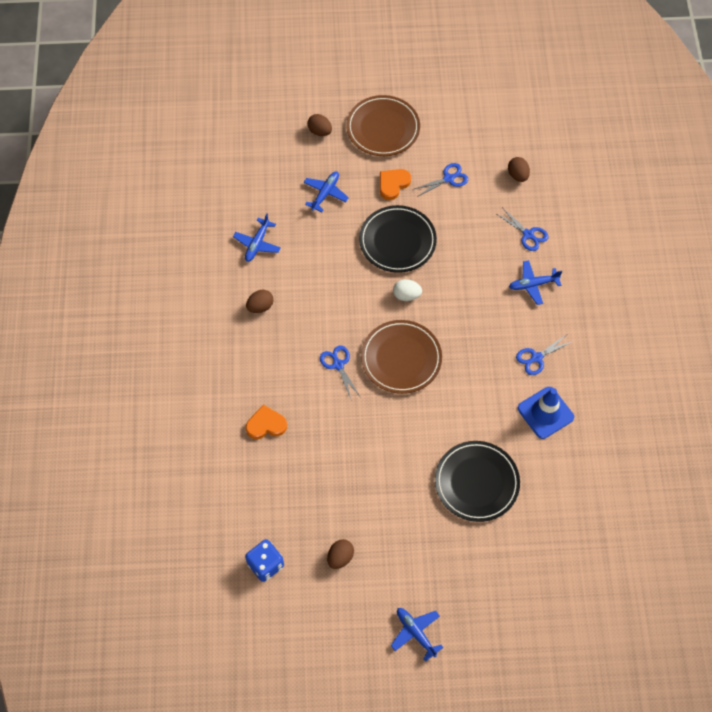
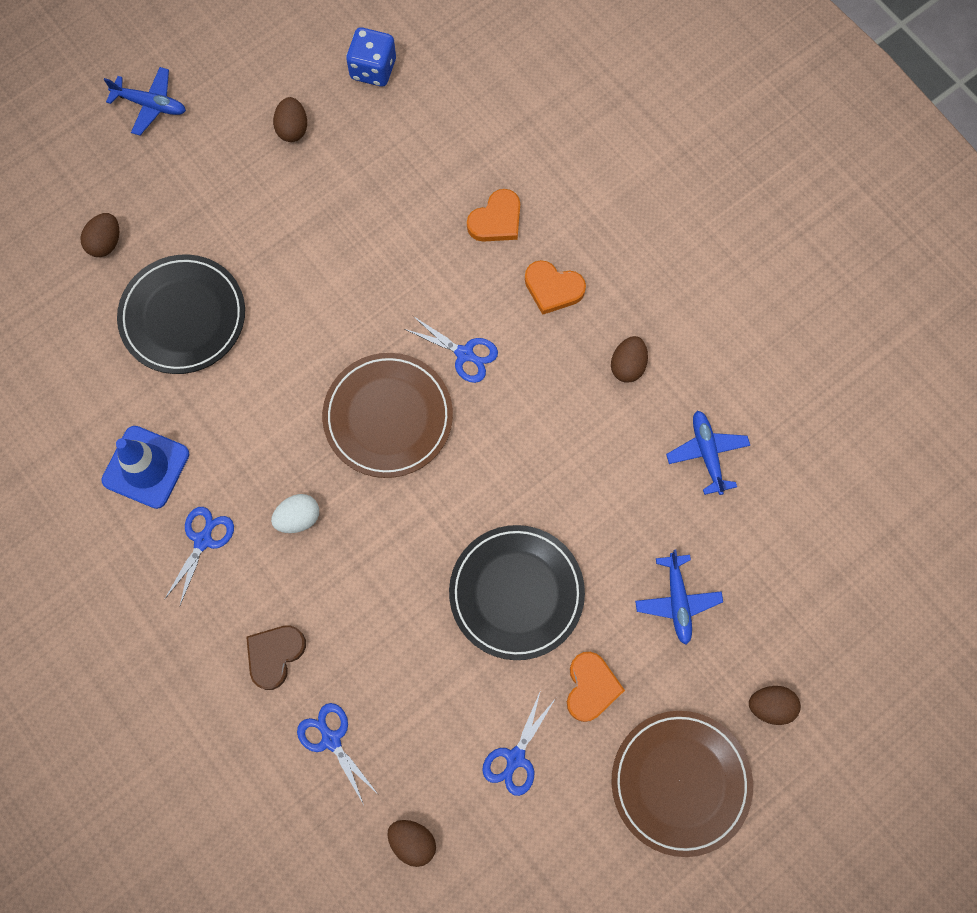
camera: 145 degrees right, 10 degrees up
white egg [393,279,422,301] -> white egg moved to [271,494,319,533]
blue scissors [497,208,549,251] -> blue scissors turned 45 degrees clockwise [297,703,378,805]
blue plane [509,260,562,305] -> brown heart [246,625,306,690]
none -> brown egg [81,213,119,257]
none -> orange heart [525,260,586,315]

